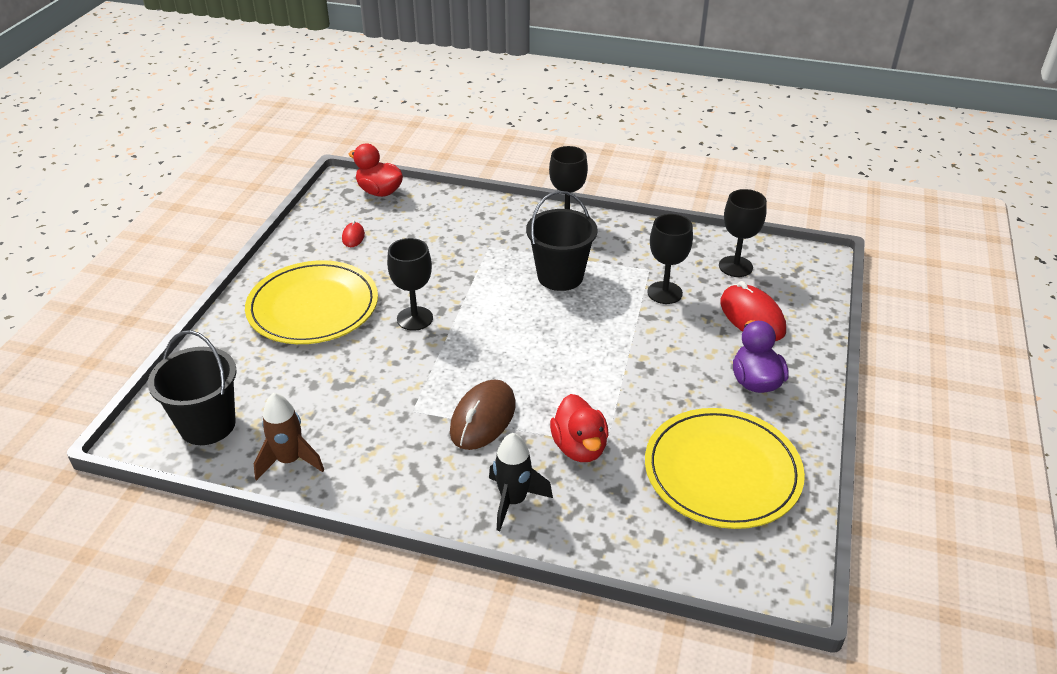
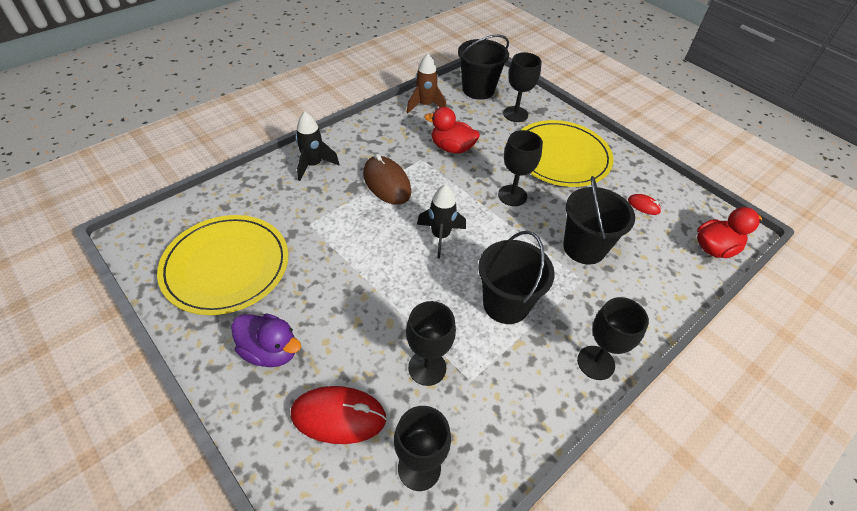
camera: 120 degrees right, 10 degrees up
red duck [550,394,609,462] -> red duck moved to [424,107,480,154]
none -> black rocket [417,184,466,259]
none -> black goblet [503,52,542,122]
none -> black bucket [563,176,635,264]

